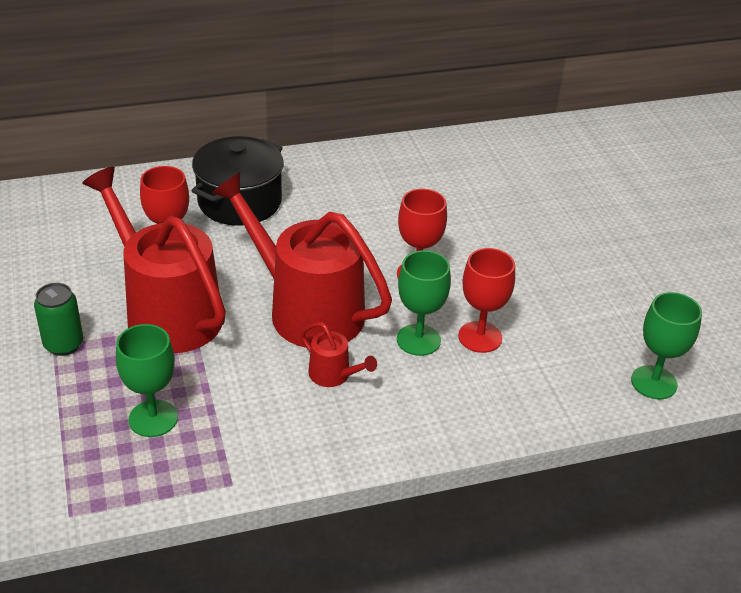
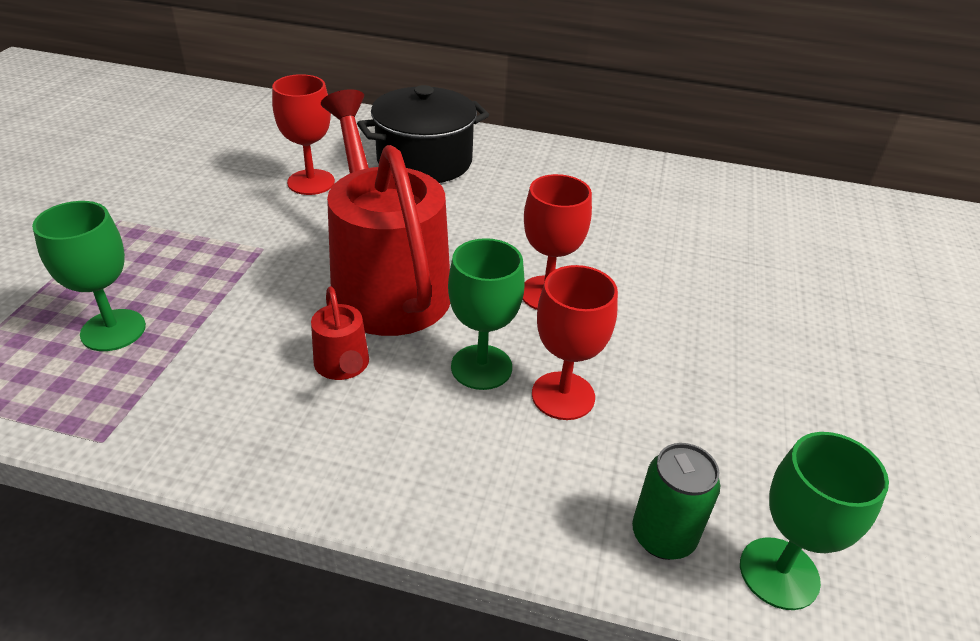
camera: 30 degrees right, 0 degrees up
green can [34,283,83,356] -> green can moved to [632,443,720,560]
red watering can [82,167,226,353] -> none

